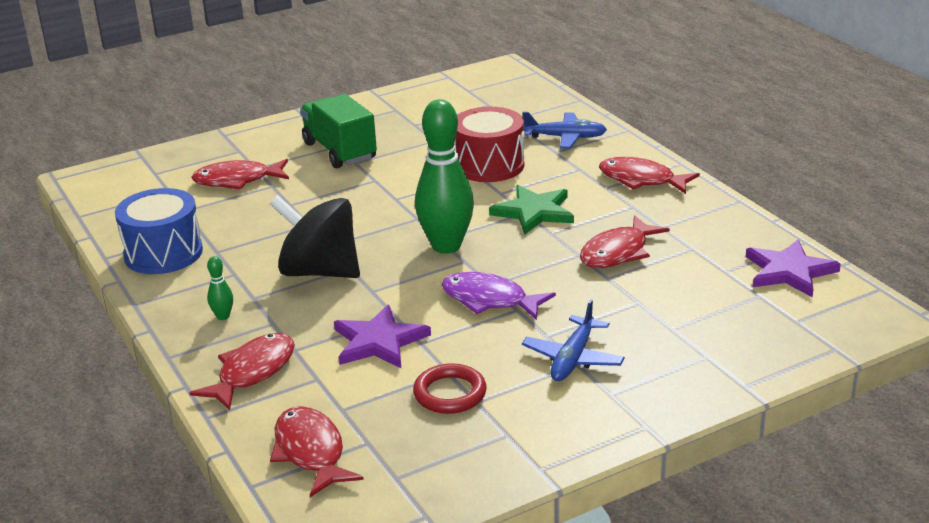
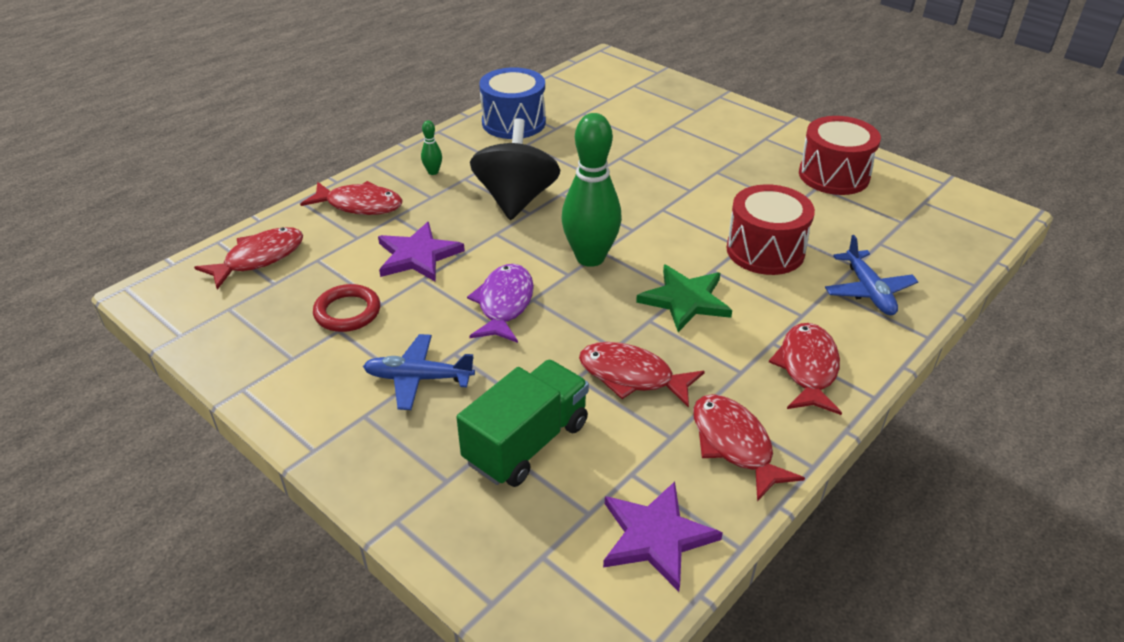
camera: 70 degrees right, 10 degrees up
red fish [191,159,289,190] -> red fish moved to [693,394,805,502]
green truck [300,94,377,168] -> green truck moved to [456,360,589,487]
none -> red drum [799,116,881,195]

